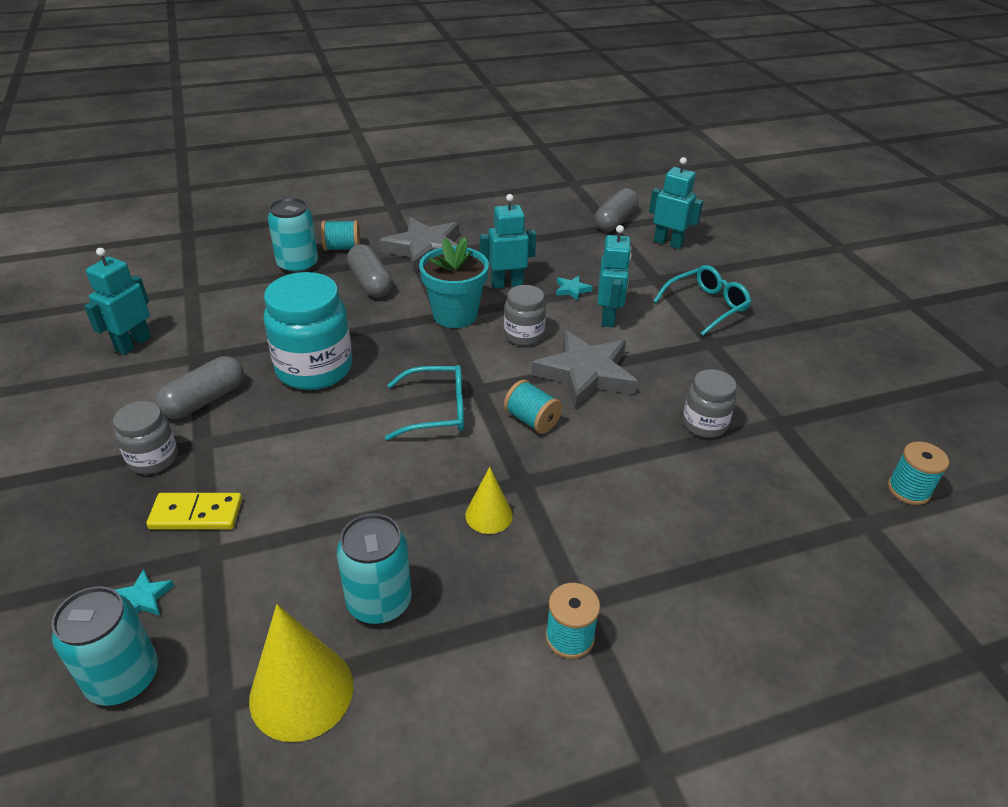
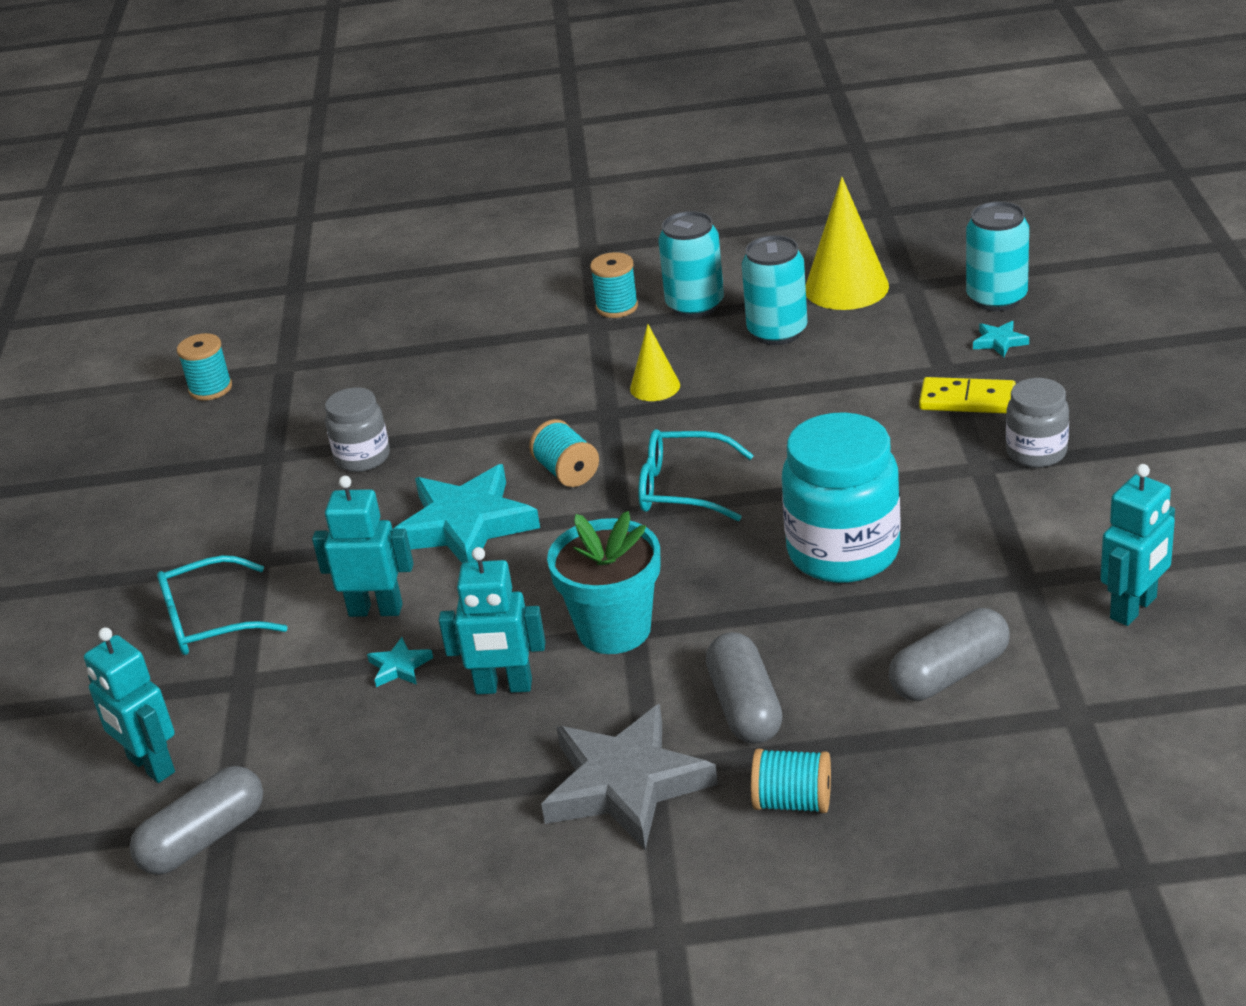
camera: 160 degrees left, 5 degrees down
grey capsule [155,356,244,419] -> grey capsule moved to [889,608,1010,701]
turquoise can [268,198,318,274] -> turquoise can moved to [658,211,724,318]
grey jar [504,285,546,346] -> none
grey star [531,330,638,409] -> turquoise star [394,464,540,563]
turquoise robot [598,225,632,327] -> turquoise robot turned 75 degrees clockwise [312,476,414,617]

